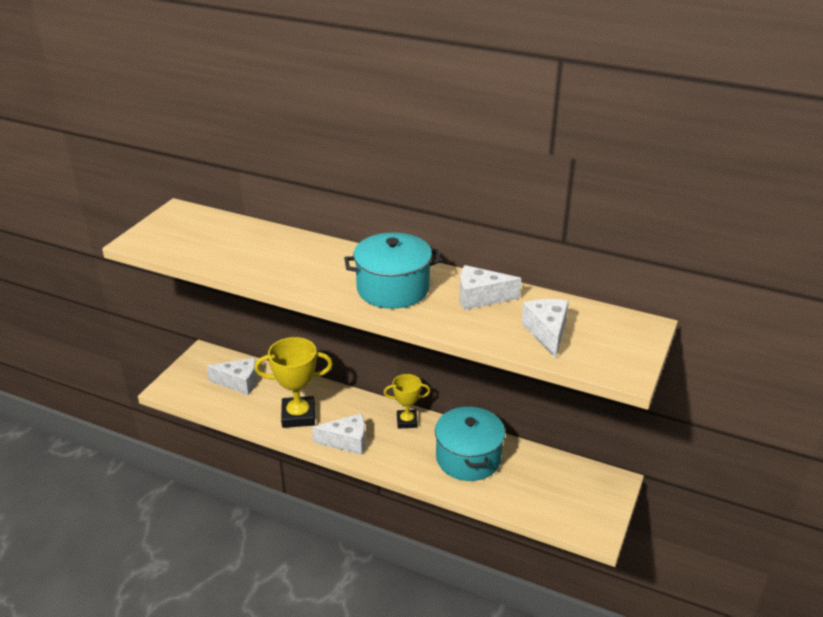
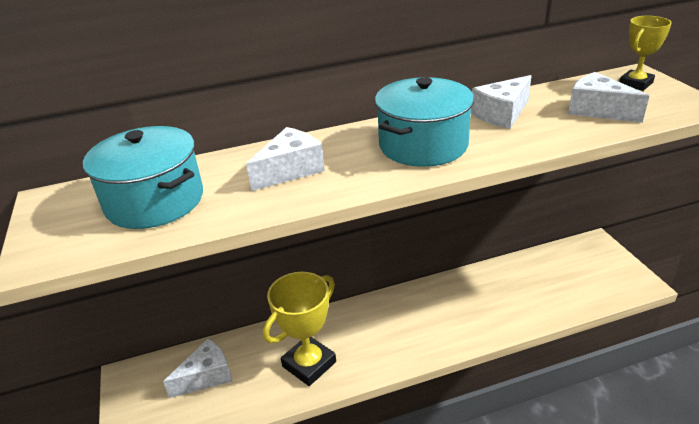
camera: 40 degrees left, 0 degrees up
white cheese [312,413,365,455] -> white cheese moved to [246,127,325,191]
yellow trophy [384,374,430,429] -> yellow trophy moved to [619,16,672,91]
turquoise pot [435,406,505,481] -> turquoise pot moved to [83,126,203,229]

